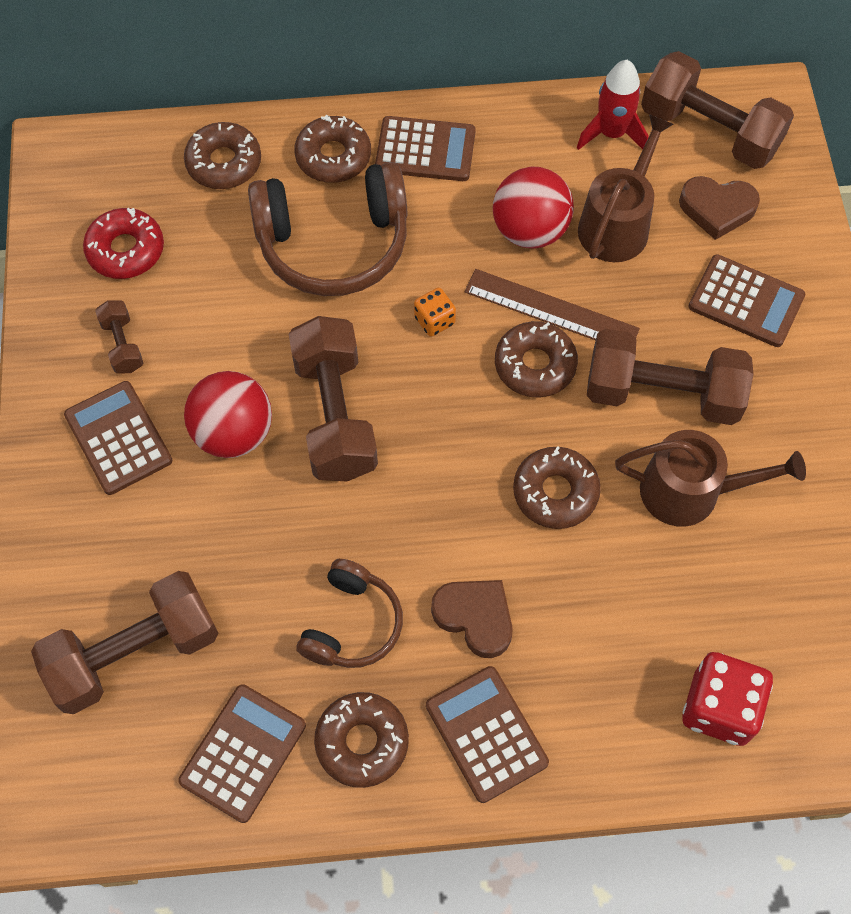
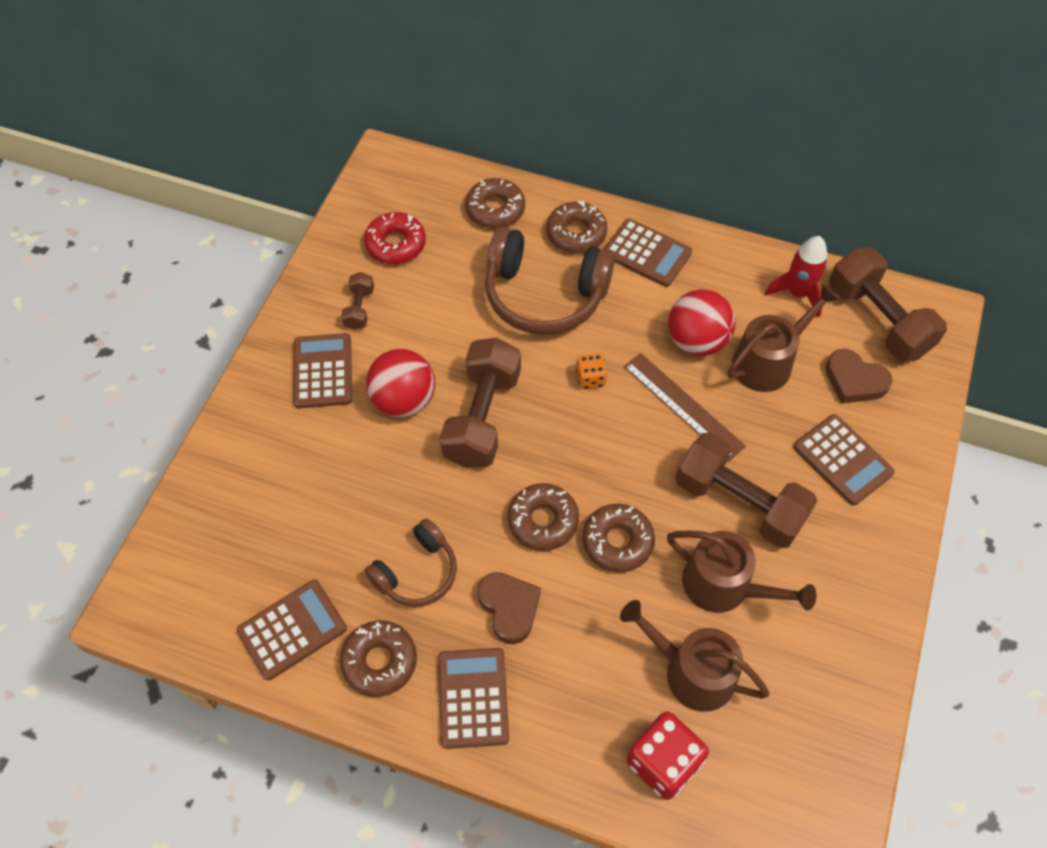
camera: 25 degrees right, 5 degrees down
brown dumbbell [31,571,218,714] -> none
brown donut [495,321,578,397] -> brown donut moved to [508,483,579,551]
none -> brown watering can [620,600,770,712]

